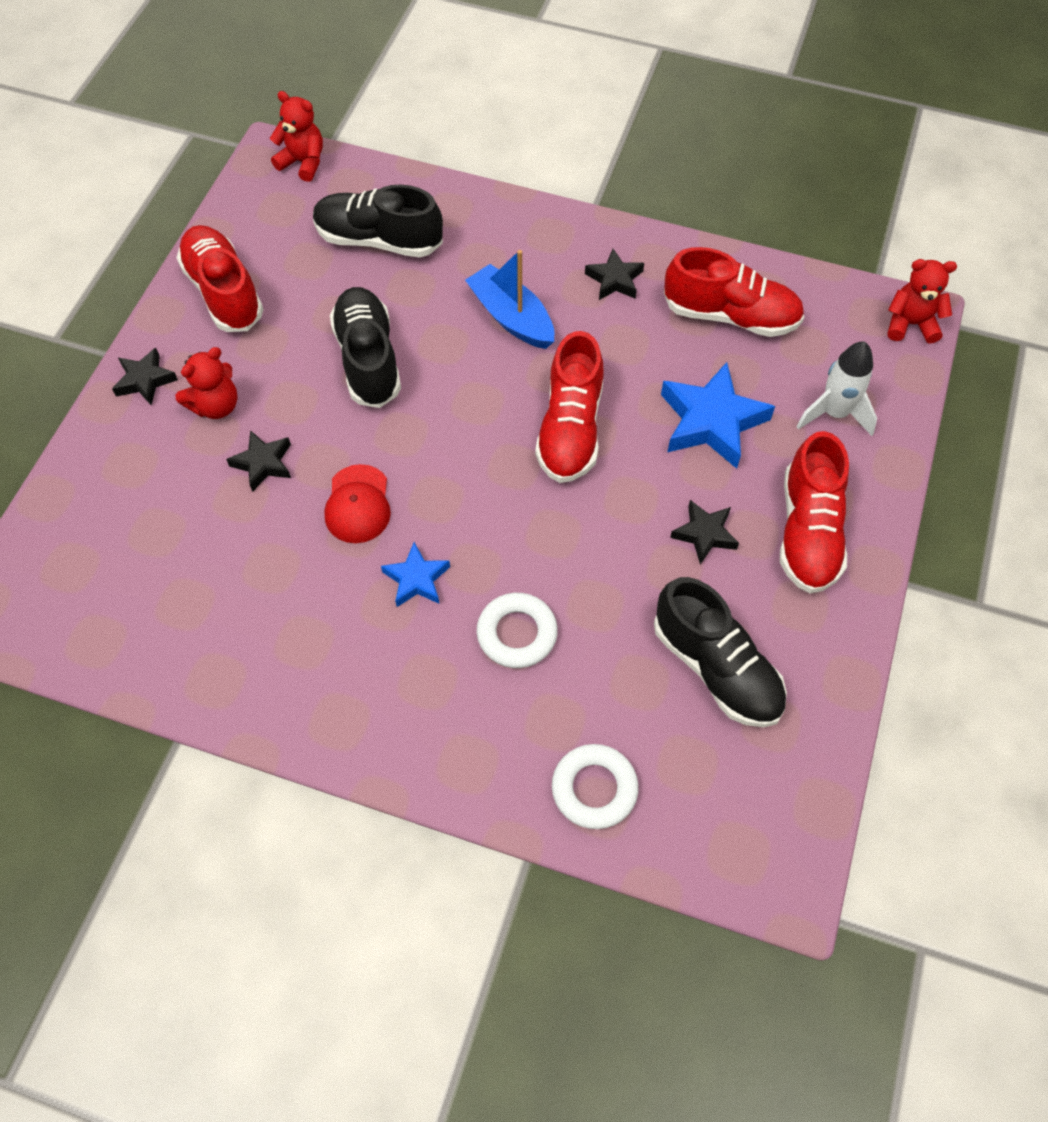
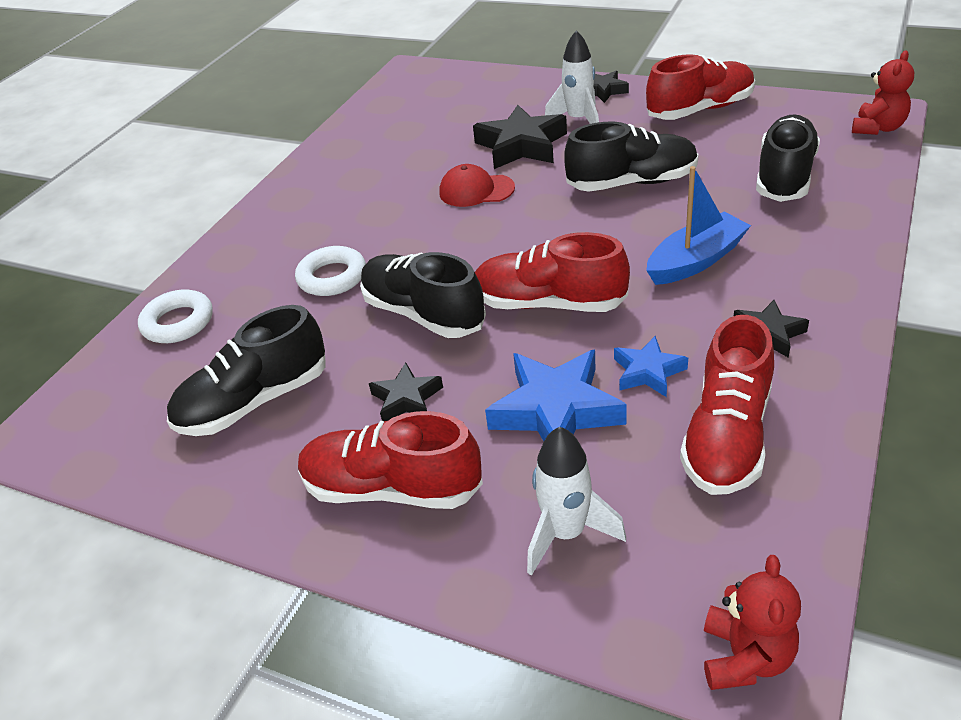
camera: 100 degrees right, 20 degrees down
red teddy bear [176,347,238,419] -> white rocket [545,30,599,124]
black star [226,430,291,492] -> black star [473,105,567,169], size x1.78
blue star [381,542,450,607] -> blue star moved to [614,336,688,397]
none -> black shoe [360,252,486,338]

